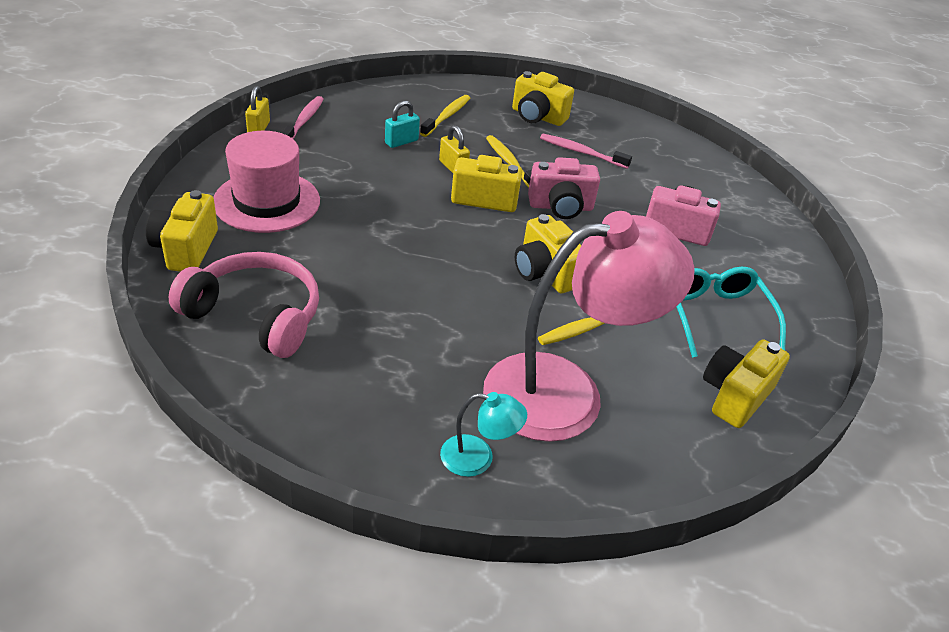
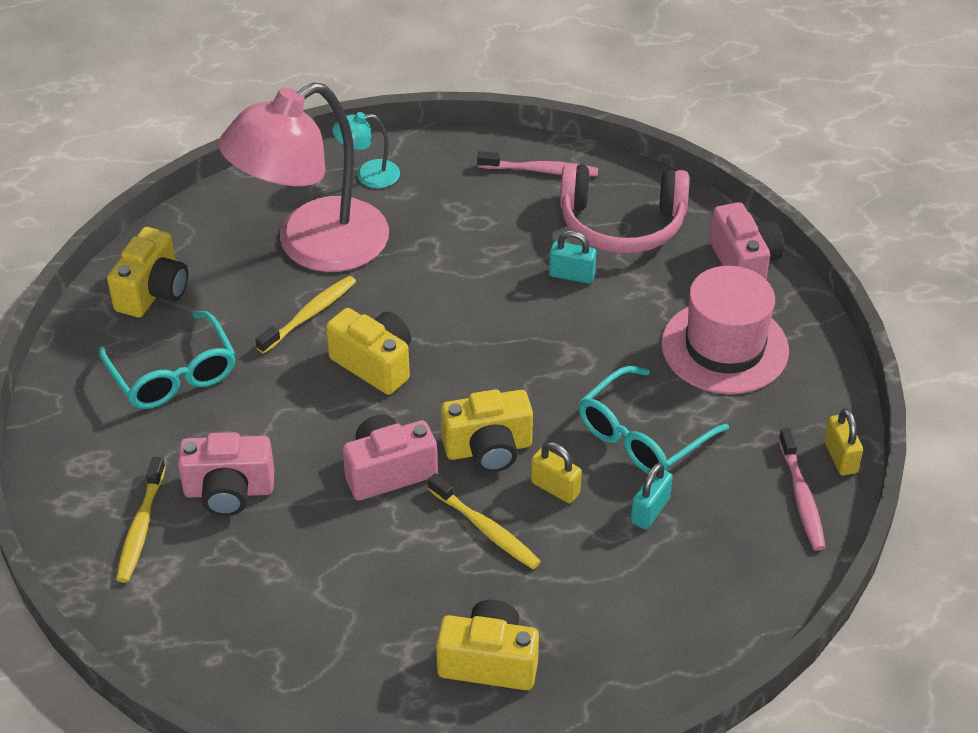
camera: 165 degrees right, 5 degrees up
yellow camera [146,190,218,272] -> pink camera [710,202,784,279]
yellow toothbrush [420,95,470,137] -> yellow toothbrush moved to [116,457,166,583]
pink toothbrush [540,134,632,169] -> pink toothbrush moved to [477,151,598,176]
none -> turquoise padlock [549,231,597,284]
none -> turquoise glasses [579,366,729,474]

